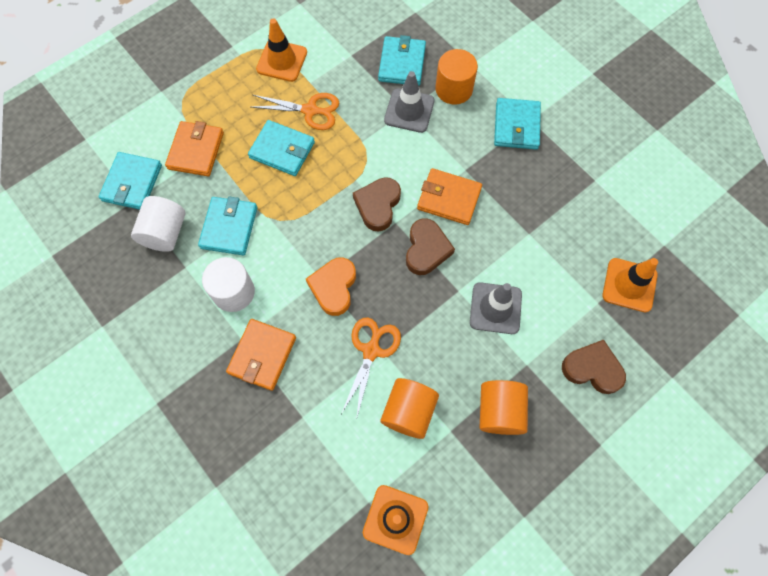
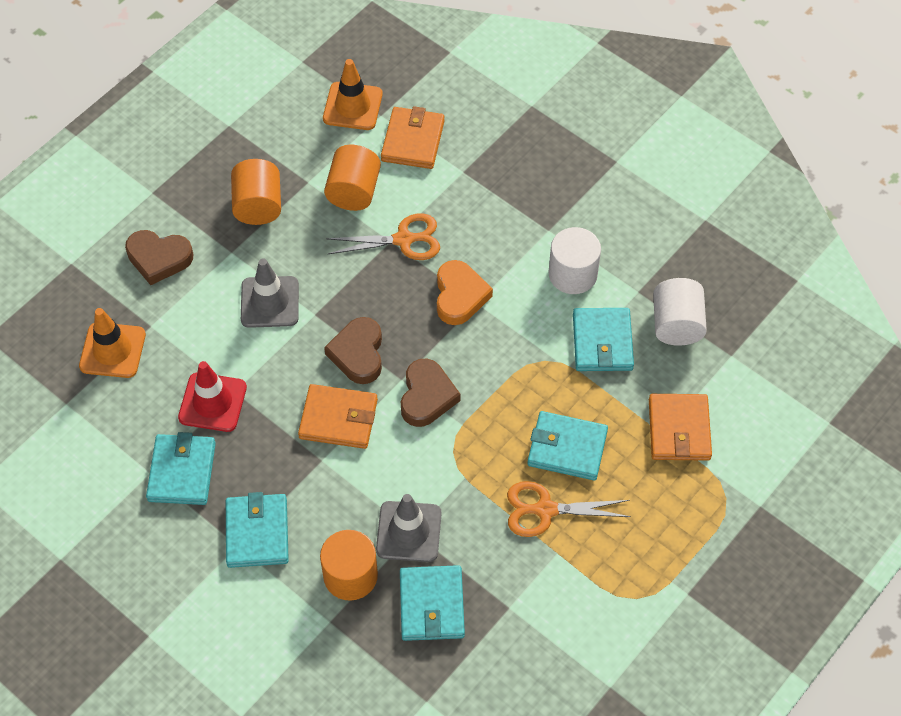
camera: 170 degrees right, 10 degrees down
turquoise wallet [99,152,162,210] -> turquoise wallet moved to [146,432,216,505]
orange wallet [226,319,296,391] -> orange wallet moved to [381,106,445,169]
orange traffic cone [256,18,307,82] -> none
orange scissors [341,317,401,420] -> orange scissors turned 105 degrees counterclockwise [326,213,440,260]
none -> red traffic cone [178,361,247,432]

